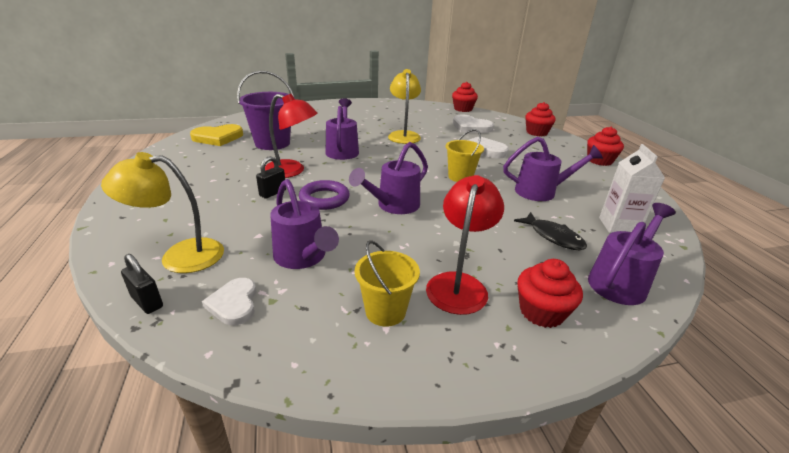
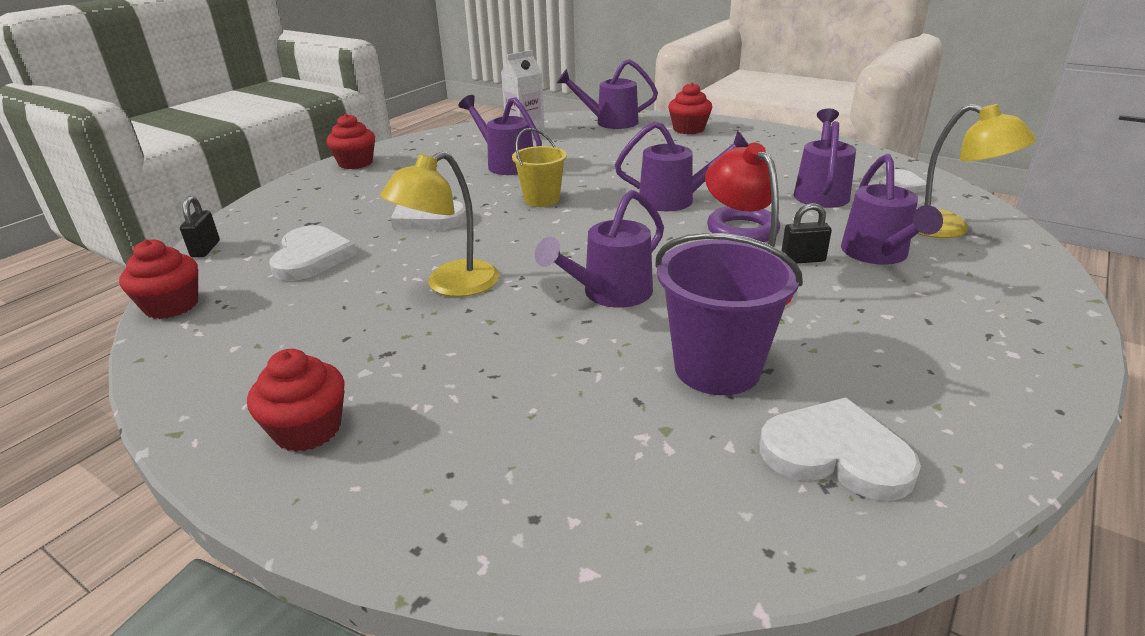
camera: 130 degrees left, 0 degrees up
black padlock [121,254,163,314] -> black padlock moved to [180,196,220,258]
yellow heart [190,124,243,146] -> white heart [760,397,921,501]
yellow bucket [354,241,420,327] -> none
red lamp [426,175,504,315] -> none
black fish [514,212,587,250] -> none
red cupcake [525,102,556,136] -> red cupcake moved to [247,349,345,452]
none -> purple watering can [841,154,943,265]

